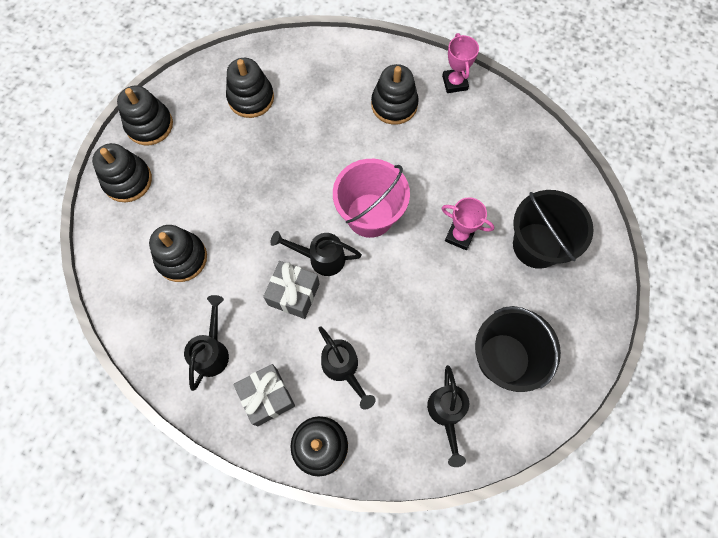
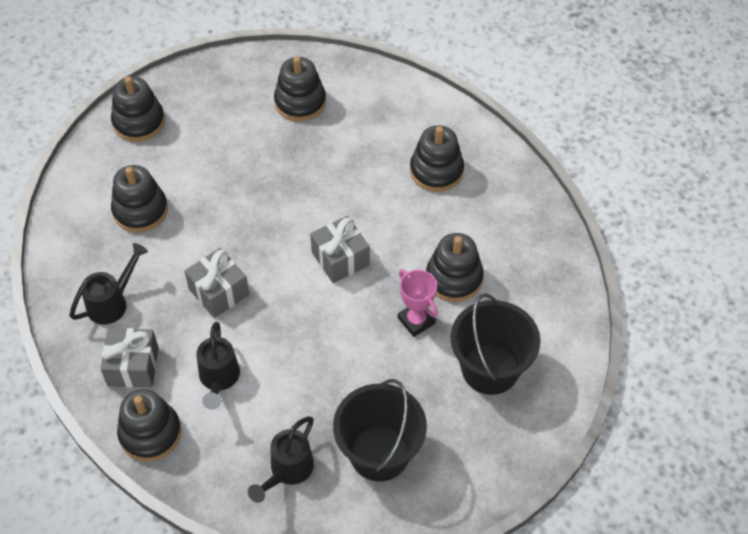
camera: 30 degrees right, 15 degrees down
black stacking toy [117,86,173,145] -> black stacking toy moved to [426,233,484,302]
black watering can [271,231,362,276] -> none
pink bucket [333,159,410,238] -> grey gift [310,216,370,283]
pink trophy [442,33,479,93] -> none

